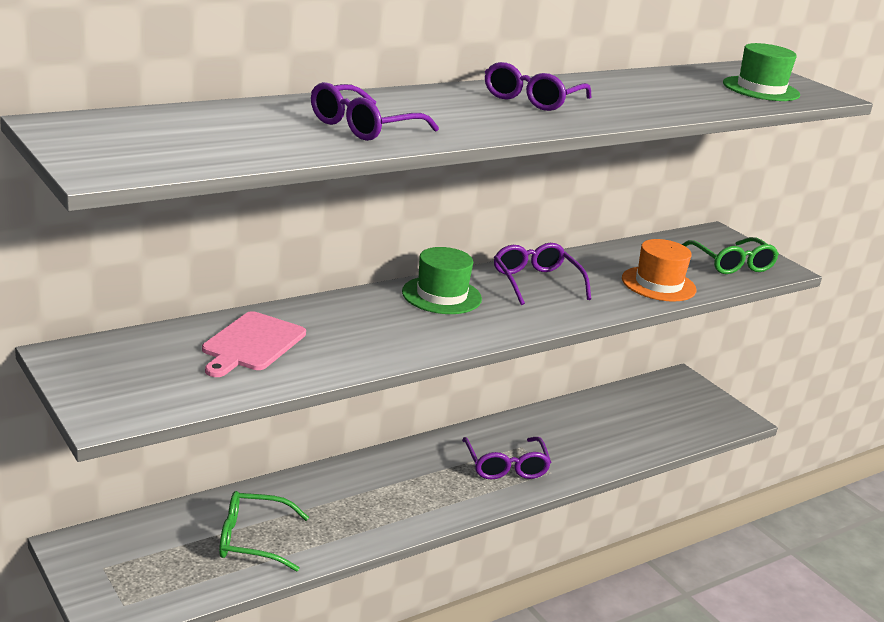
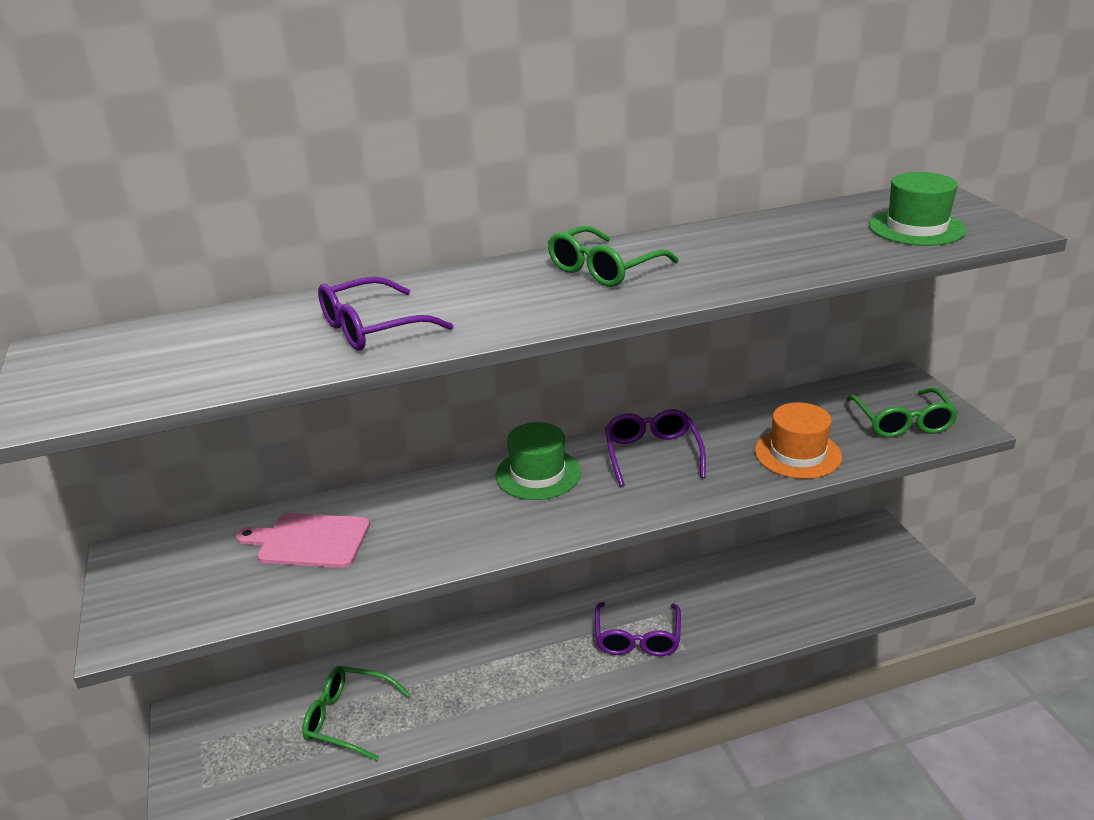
camera: 20 degrees right, 5 degrees up
pink cutting board [202,311,306,377] -> pink cutting board turned 60 degrees clockwise [236,513,370,568]
purple glasses [485,62,591,111] -> green glasses [548,226,679,287]

